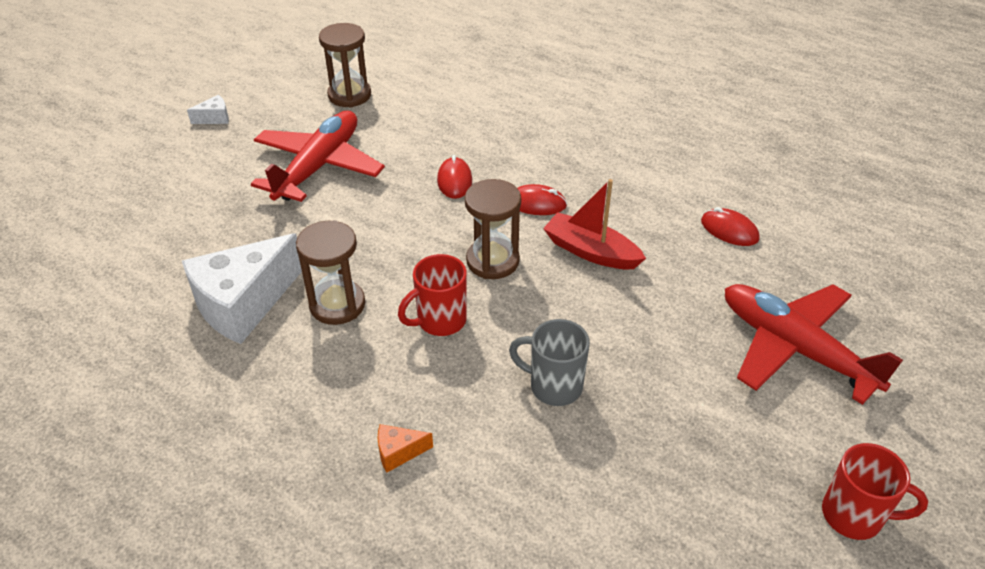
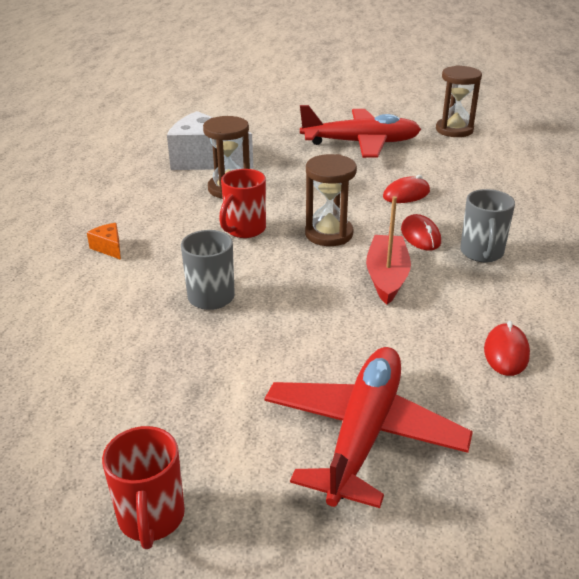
camera: 65 degrees right, 10 degrees down
white cheese [187,95,229,124] -> none
red mug [398,254,467,336] -> red mug turned 90 degrees counterclockwise [219,169,266,238]
none -> grey mug [460,189,515,262]

